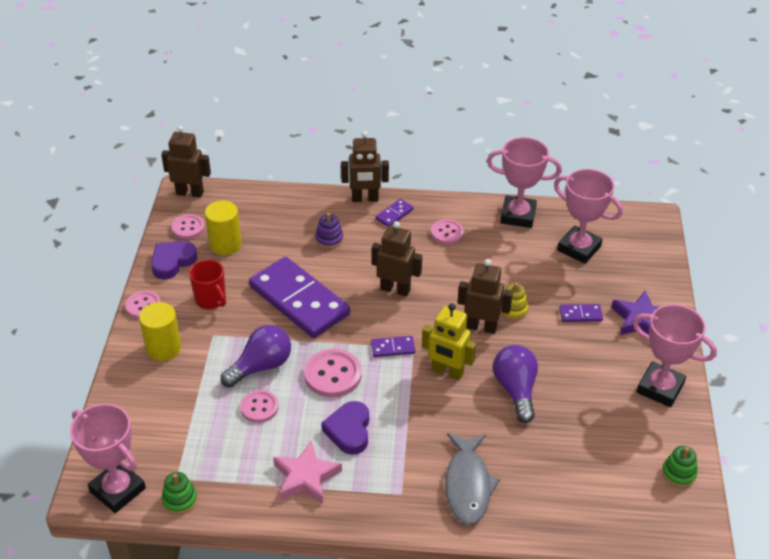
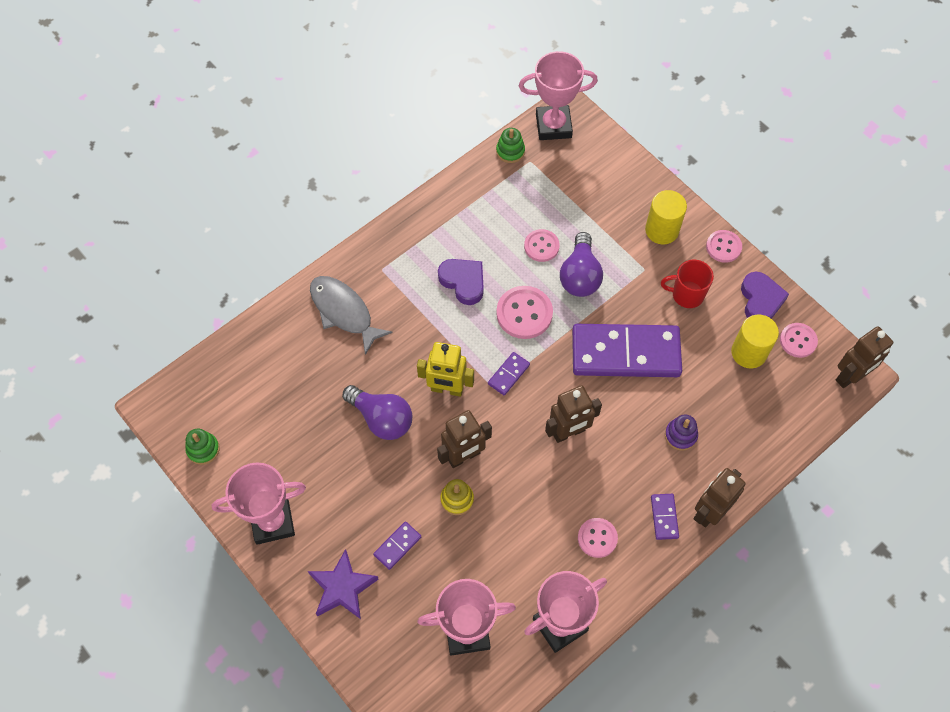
camera: 135 degrees right, 20 degrees up
pink star [273,441,342,504] -> none
yellow robot [422,303,476,381] -> yellow robot turned 150 degrees counterclockwise [417,342,474,397]

